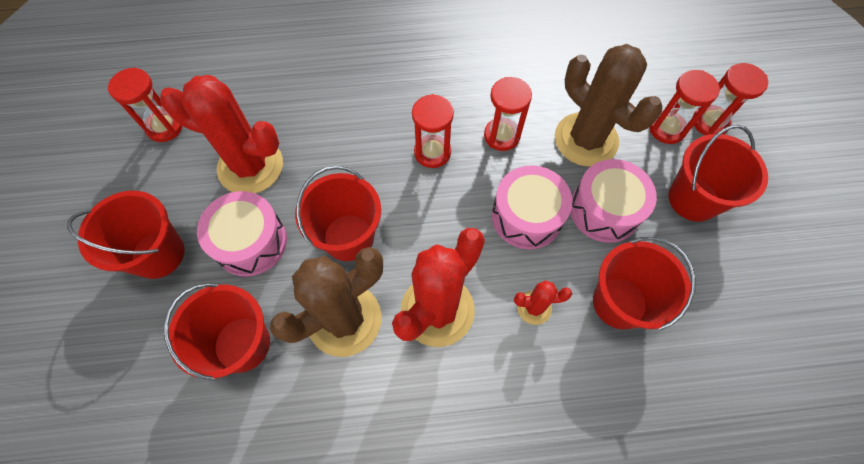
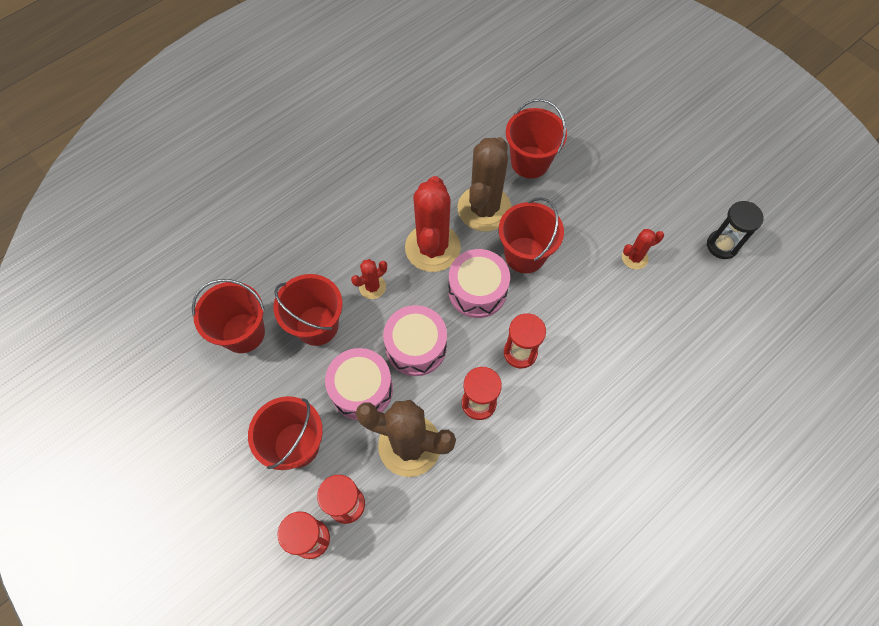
camera: 145 degrees right, 0 degrees up
red bucket [67,191,184,279] -> red bucket moved to [192,279,265,353]
red hourglass [108,67,182,142] -> black hourglass [707,201,764,259]
red cactus [160,75,283,193] -> red cactus [622,229,664,270], size x0.47
pink drum [197,191,287,277] -> pink drum moved to [448,249,510,318]

